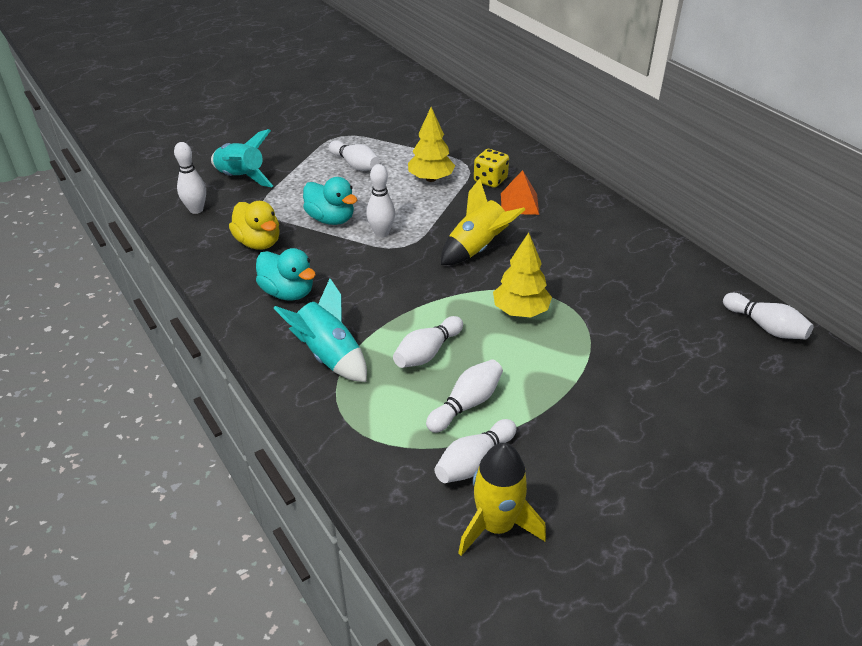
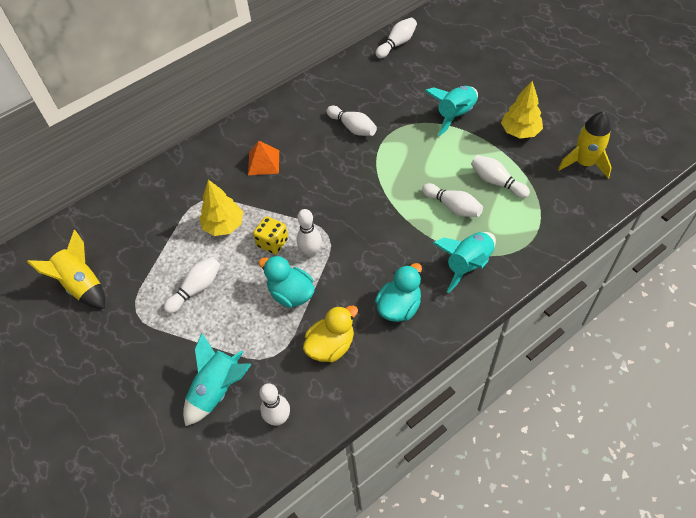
camera: 90 degrees left, 15 degrees up
turquoise duck [303,177,357,225] -> turquoise duck turned 90 degrees counterclockwise [258,256,314,308]
white bowling pin [434,419,517,483] -> white bowling pin moved to [327,106,377,136]
yellow rocket [441,178,526,265] -> yellow rocket moved to [27,230,105,309]
yellow dice [474,149,509,188] -> yellow dice moved to [253,216,288,254]
yellow tree [493,232,552,317] -> yellow tree moved to [501,81,543,138]
none -> turquoise rocket [425,86,478,136]

